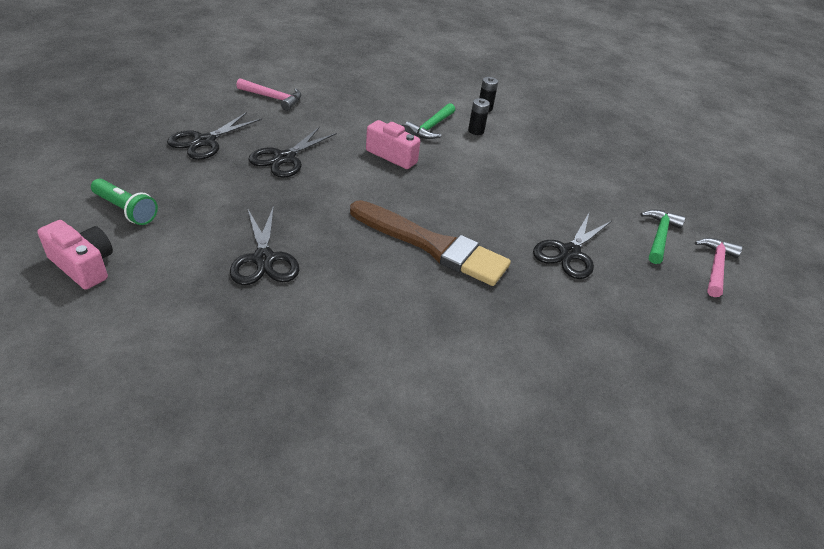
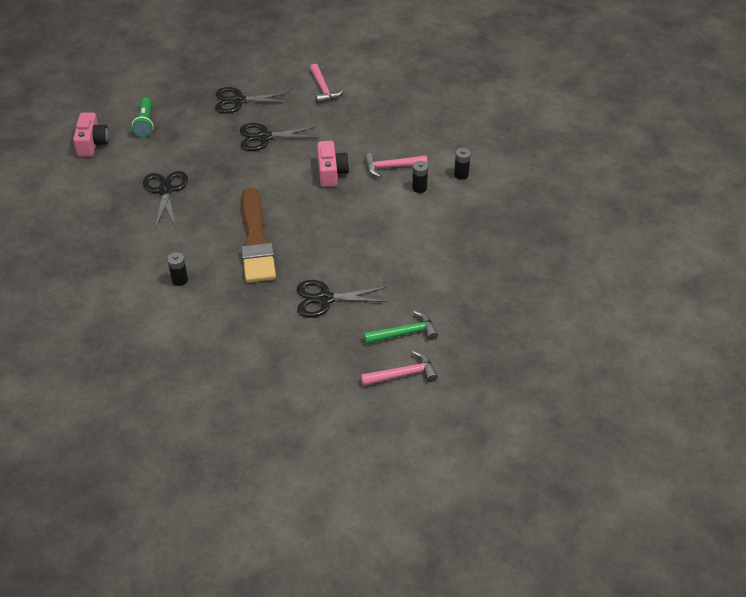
camera: 55 degrees right, 5 degrees up
black scissors [230,206,299,285] -> black scissors turned 135 degrees clockwise [143,171,188,229]
green hammer [405,103,455,139] -> pink hammer [364,153,427,178]
none -> black battery [167,252,188,286]

